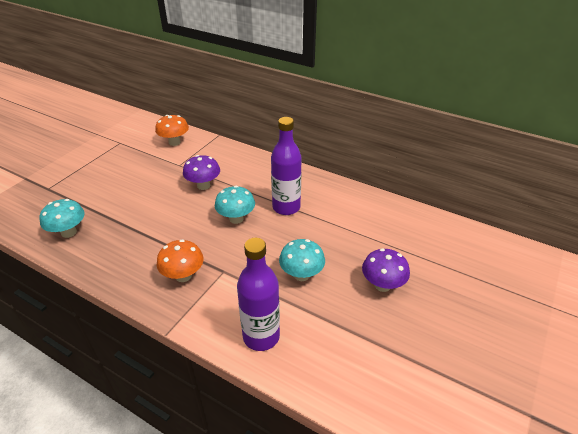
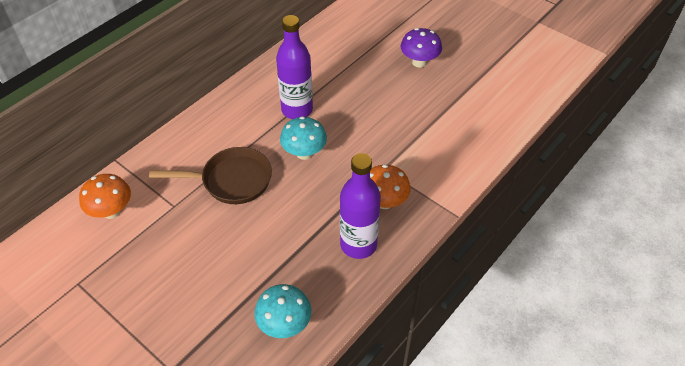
camera: 80 degrees left, 10 degrees up
purple mushroom [183,155,220,190] -> brown pan [149,147,272,204]
purple bottle [237,238,280,351] -> purple bottle moved to [340,153,381,259]
turquoise mushroom [279,239,325,281] -> none

